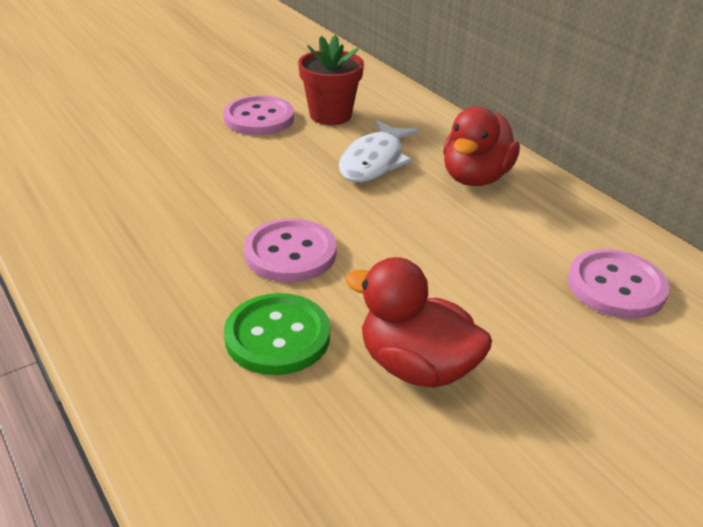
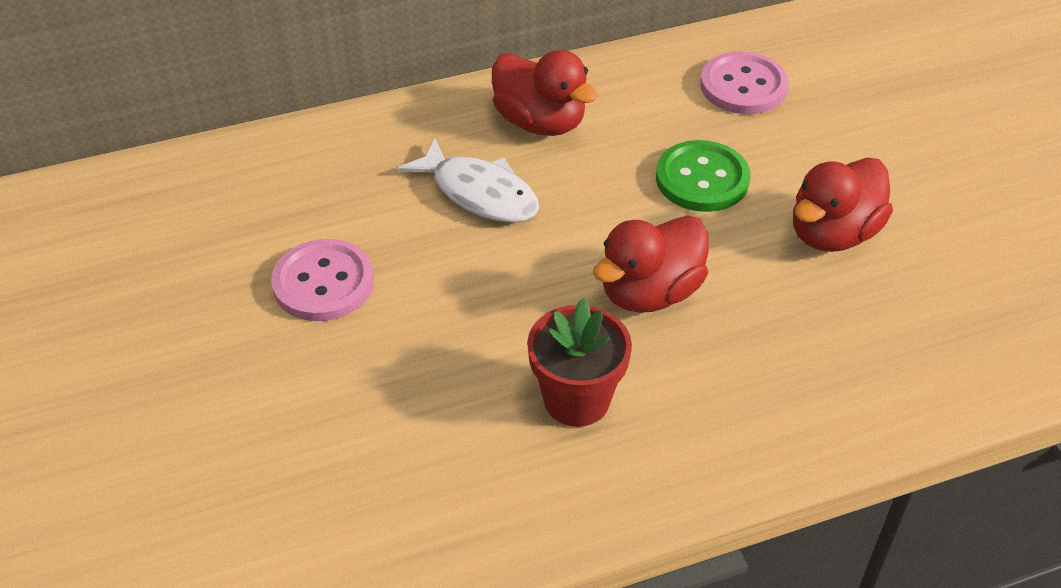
camera: 75 degrees left, 10 degrees up
green button [224,293,330,375] -> green button moved to [656,140,750,212]
pink button [244,218,337,282] -> red duck [593,215,709,313]
red flower pot [298,35,364,125] -> red flower pot moved to [527,298,632,427]

